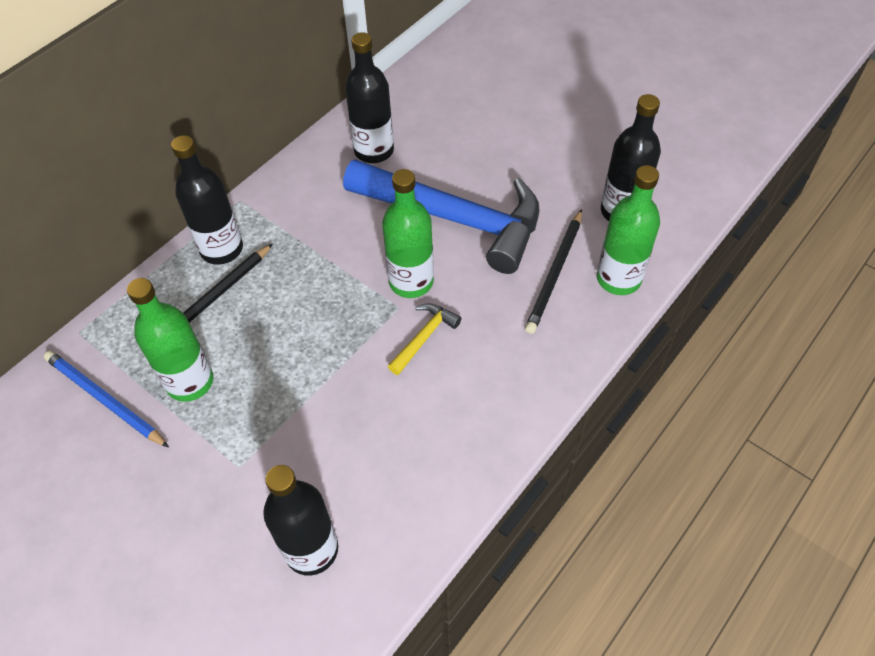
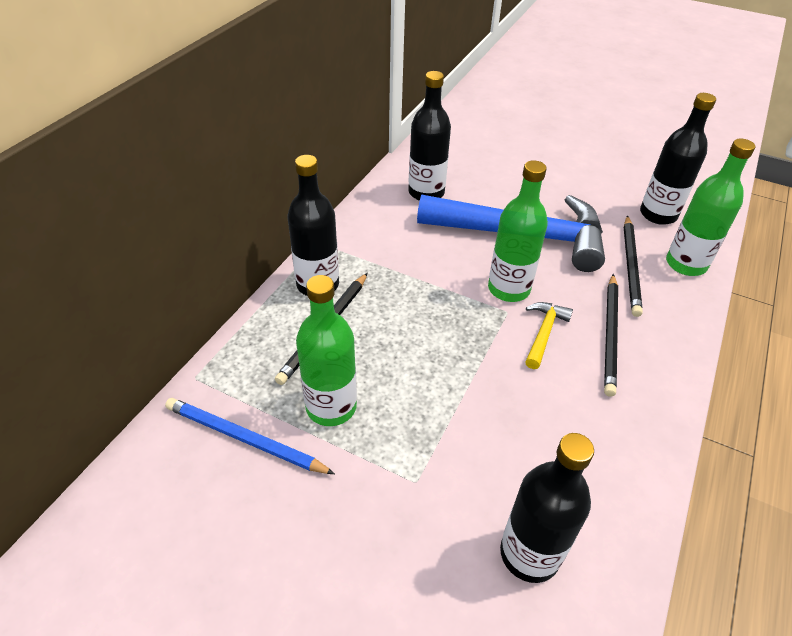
camera: 15 degrees left, 10 degrees down
none -> black pencil [604,274,618,397]

